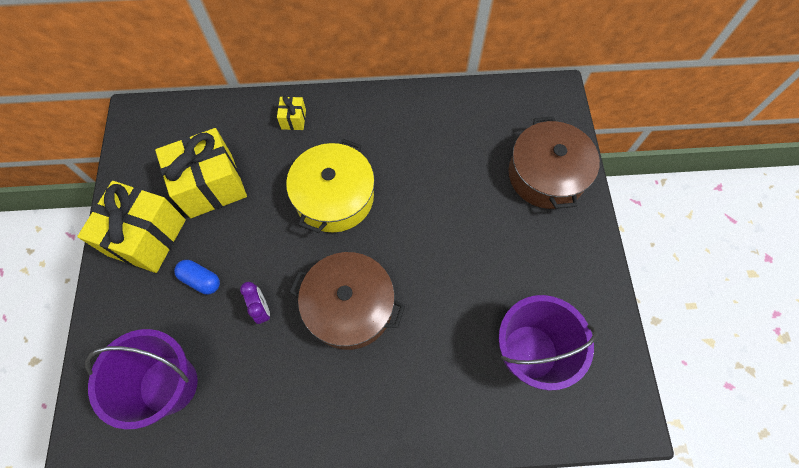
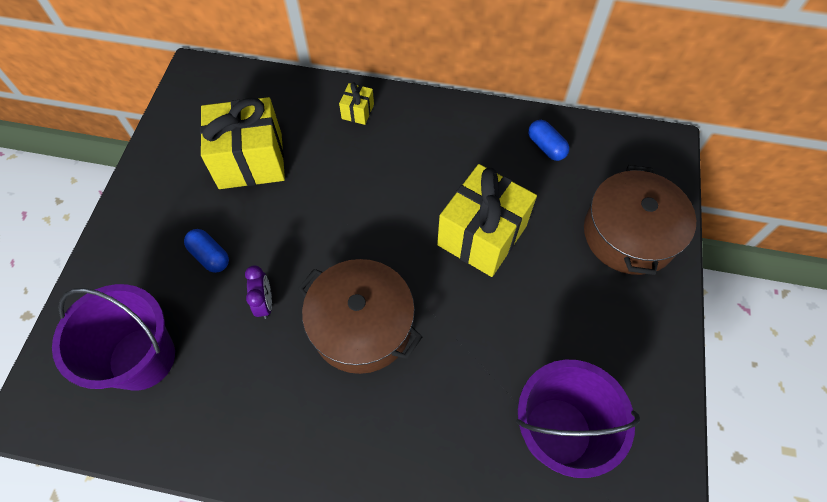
camera: 15 degrees right, 5 degrees down
yellow gift [77,181,186,273] -> yellow gift moved to [437,164,537,277]
yellow pot [286,139,375,233] -> none
none -> blue capsule [528,120,570,161]

